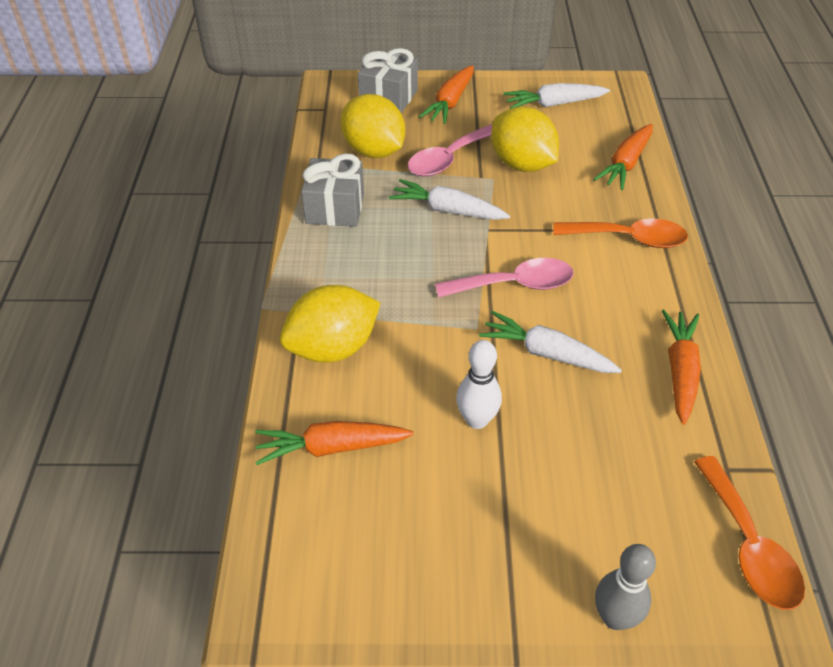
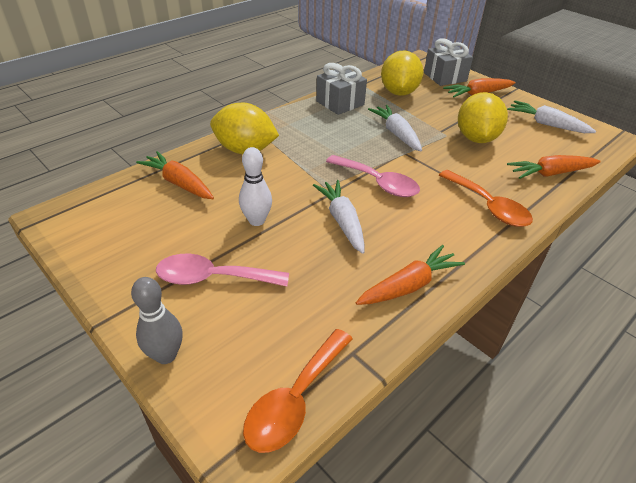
camera: 45 degrees right, 5 degrees down
pink spoon [408,124,492,177] -> pink spoon moved to [156,254,289,286]

